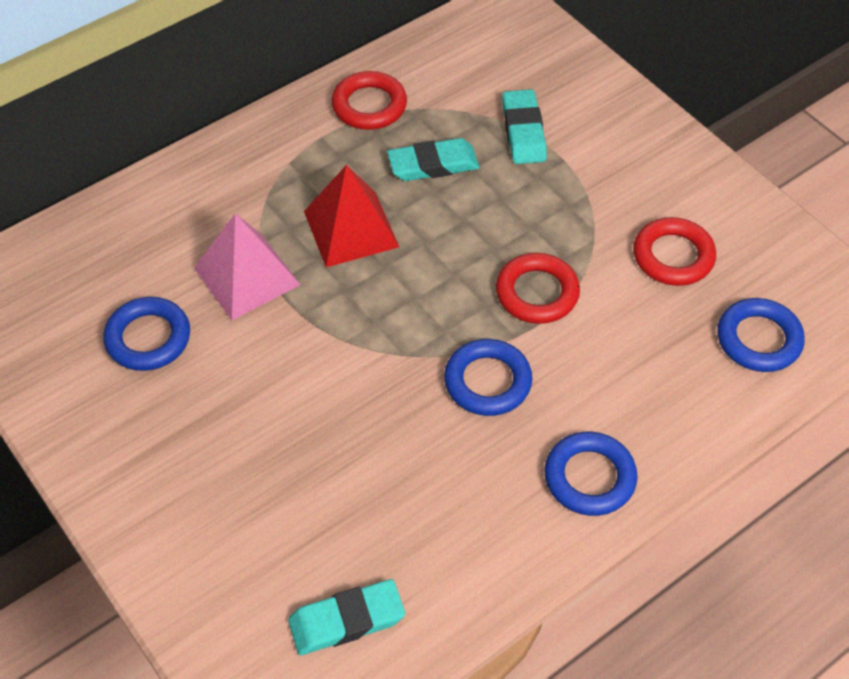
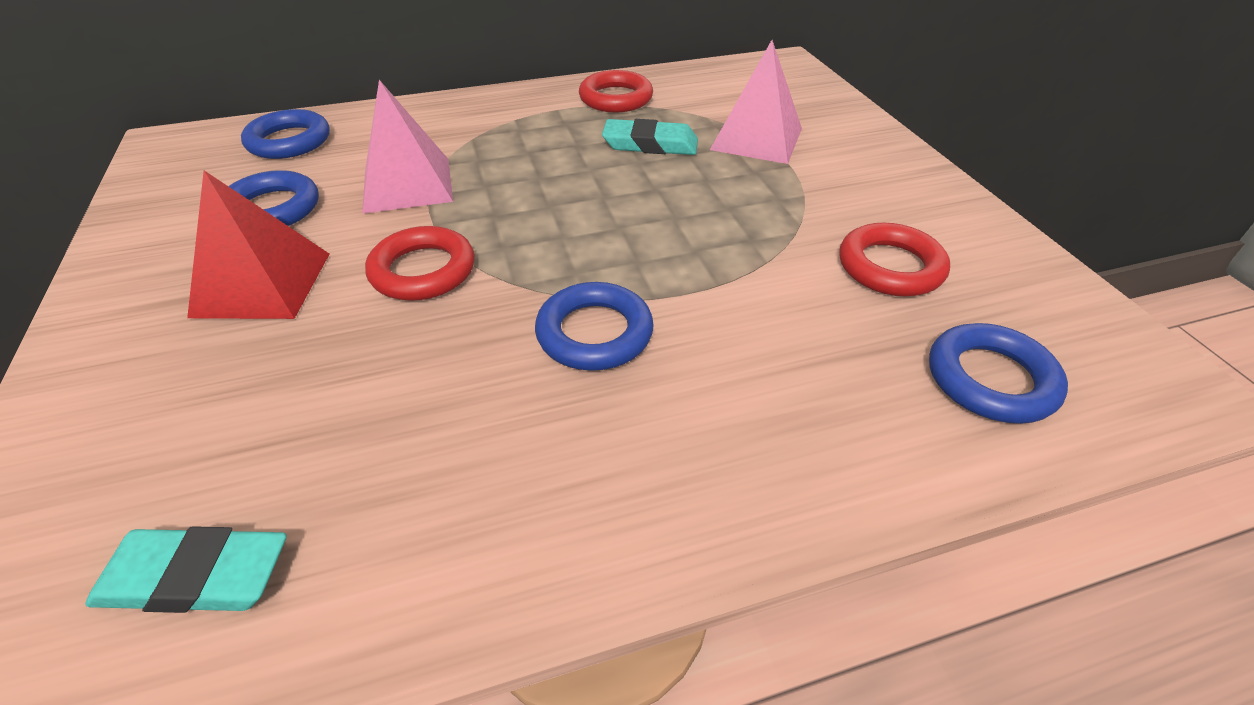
camera: 20 degrees right, 10 degrees down
red pyramid [304,165,399,267] -> red pyramid moved to [187,171,330,319]
red ring [496,253,580,324] -> red ring moved to [365,226,475,301]
turquoise eraser [502,89,547,164] -> pink pyramid [710,40,802,164]
blue ring [544,432,638,516] -> blue ring moved to [241,109,330,159]

